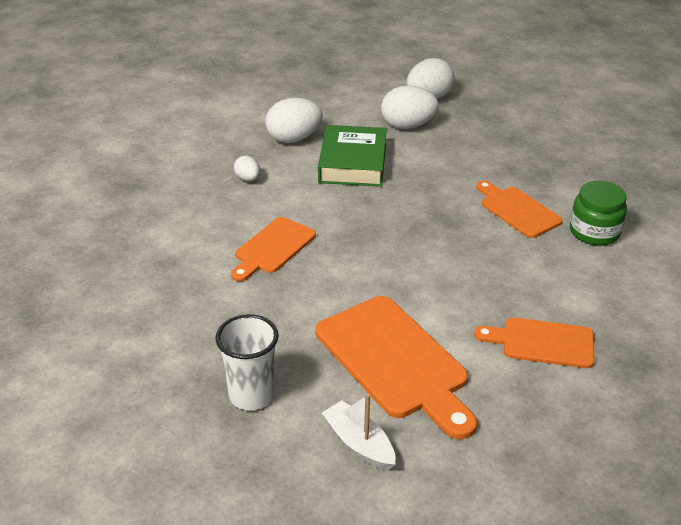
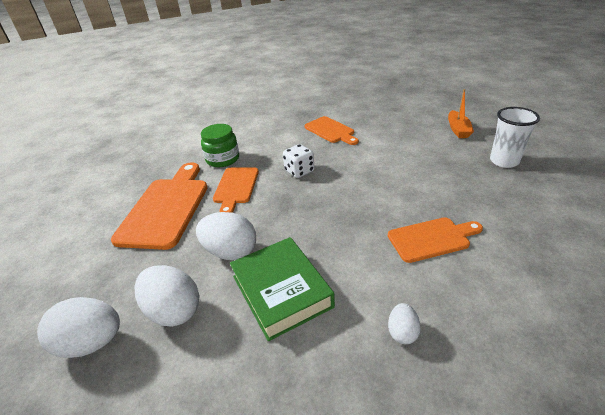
camera: 135 degrees left, 0 degrees up
white egg [265,98,323,143] -> white egg moved to [196,212,256,260]
orange cutting board [316,296,477,439] -> orange cutting board moved to [111,162,208,250]
green book [318,125,387,187] -> green book turned 75 degrees counterclockwise [230,237,335,341]
white boat [322,394,395,470] -> orange boat [448,89,474,138]
none -> white dice [283,144,314,178]

